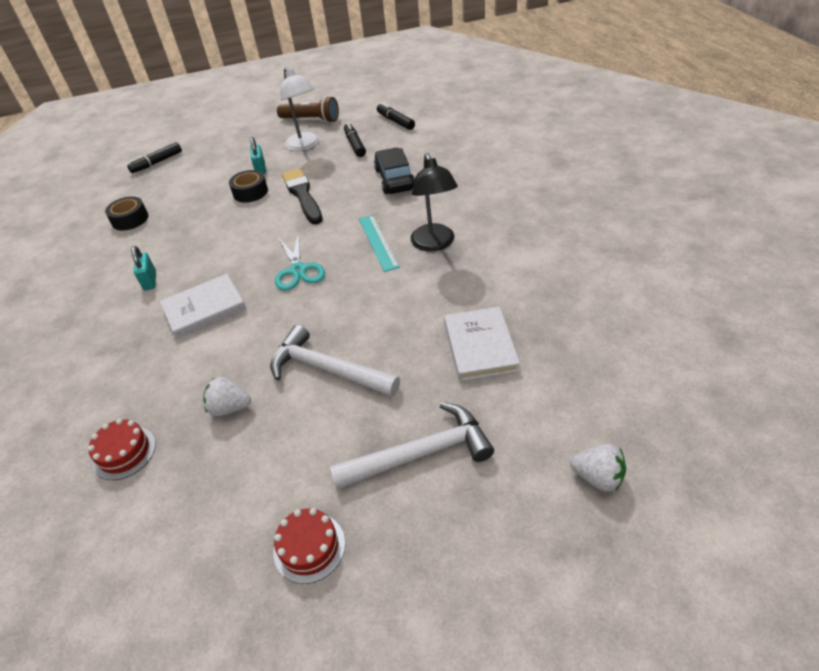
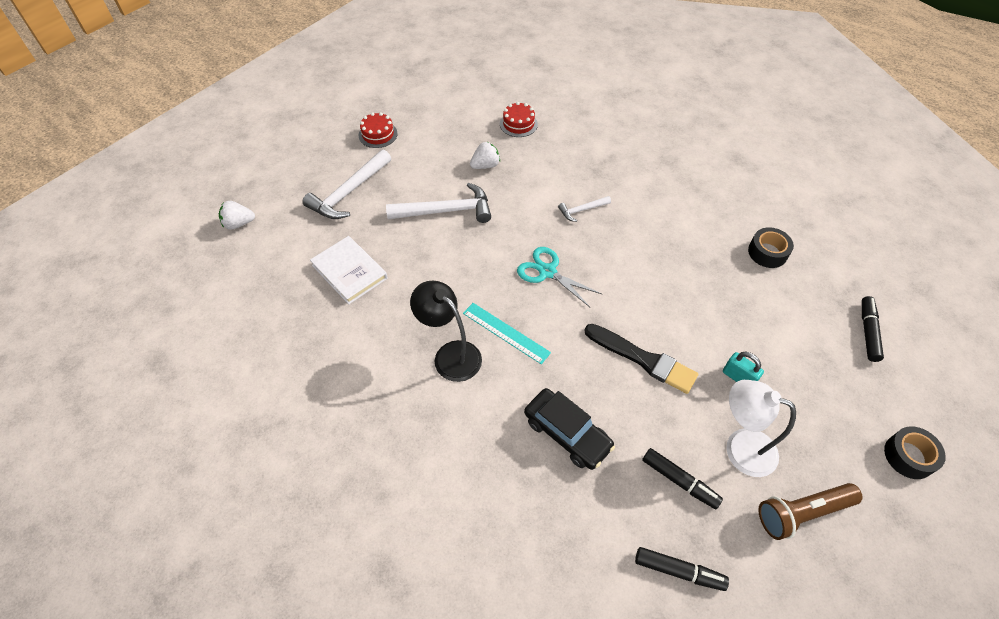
camera: 140 degrees right, 10 degrees up
turquoise padlock [131,246,156,291] -> none
white book [160,274,246,339] -> white hammer [558,196,611,222]
black tape [229,170,268,203] -> black tape moved to [884,426,946,479]

